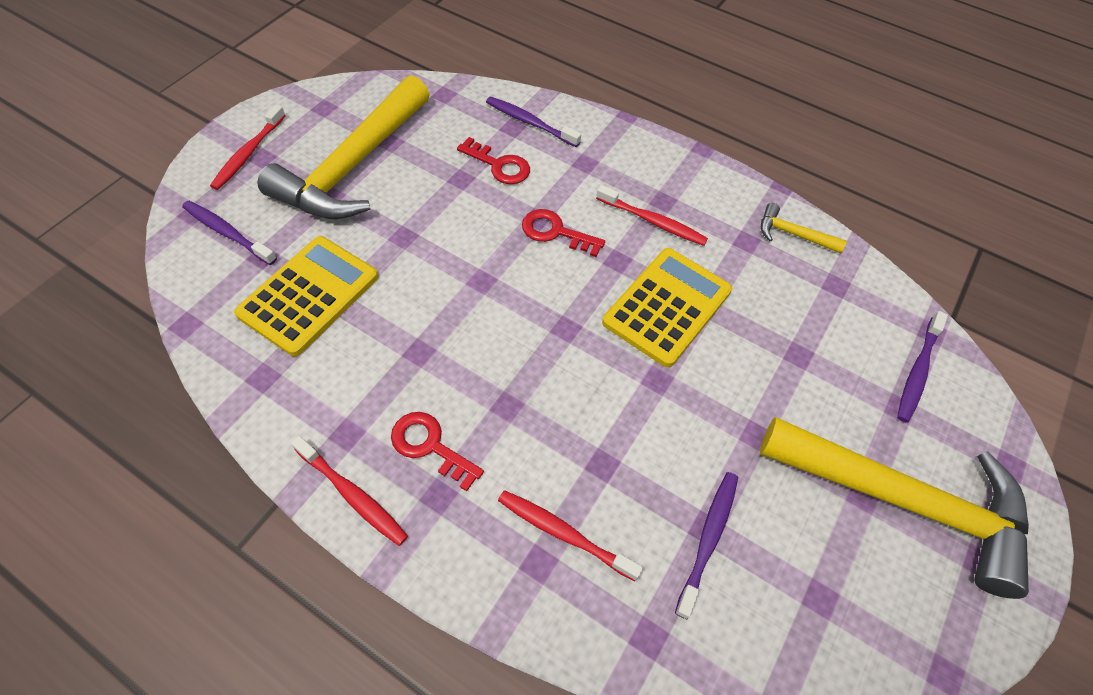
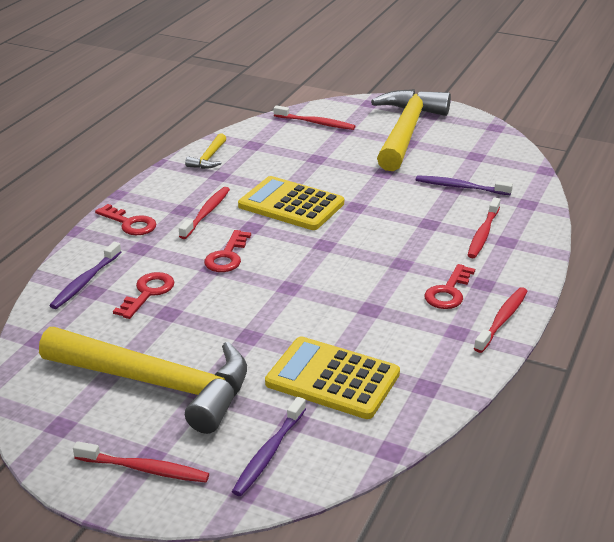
camera: 95 degrees left, 25 degrees down
purple toothbrush [897,311,948,423] -> red toothbrush [274,105,355,130]
none -> red key [95,204,156,235]

